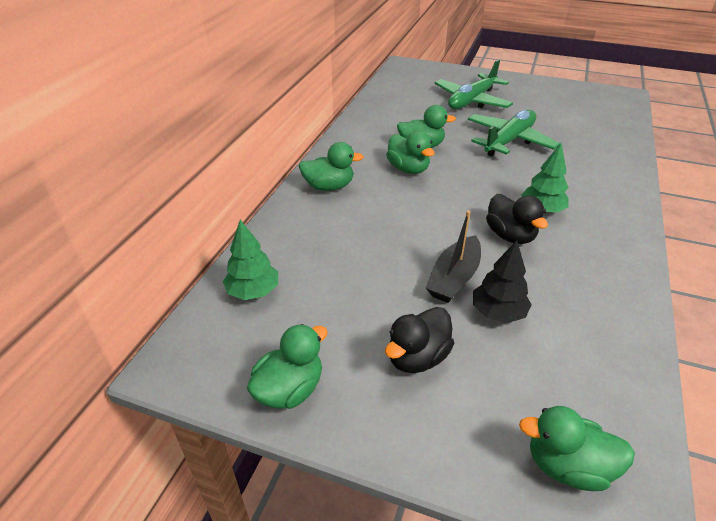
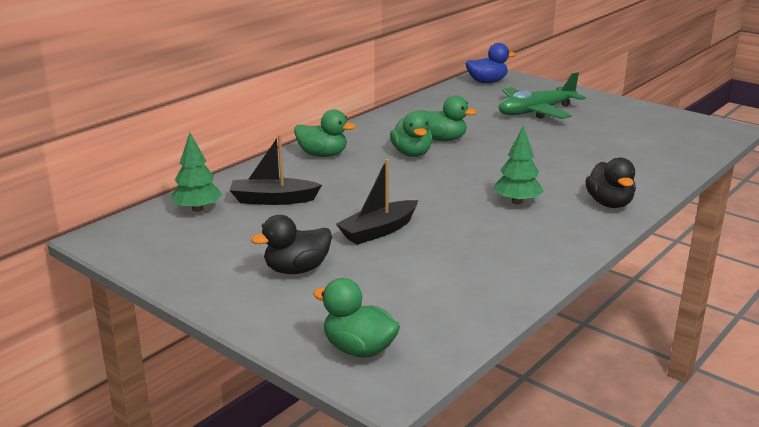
camera: 20 degrees right, 15 degrees down
green duck [247,324,328,409] -> none
green plane [468,110,560,157] -> none
black tree [473,240,532,323] -> none
black duck [486,194,548,244] -> black duck moved to [585,157,636,208]
none -> black boat [229,134,322,205]
none -> blue duck [466,43,516,83]

